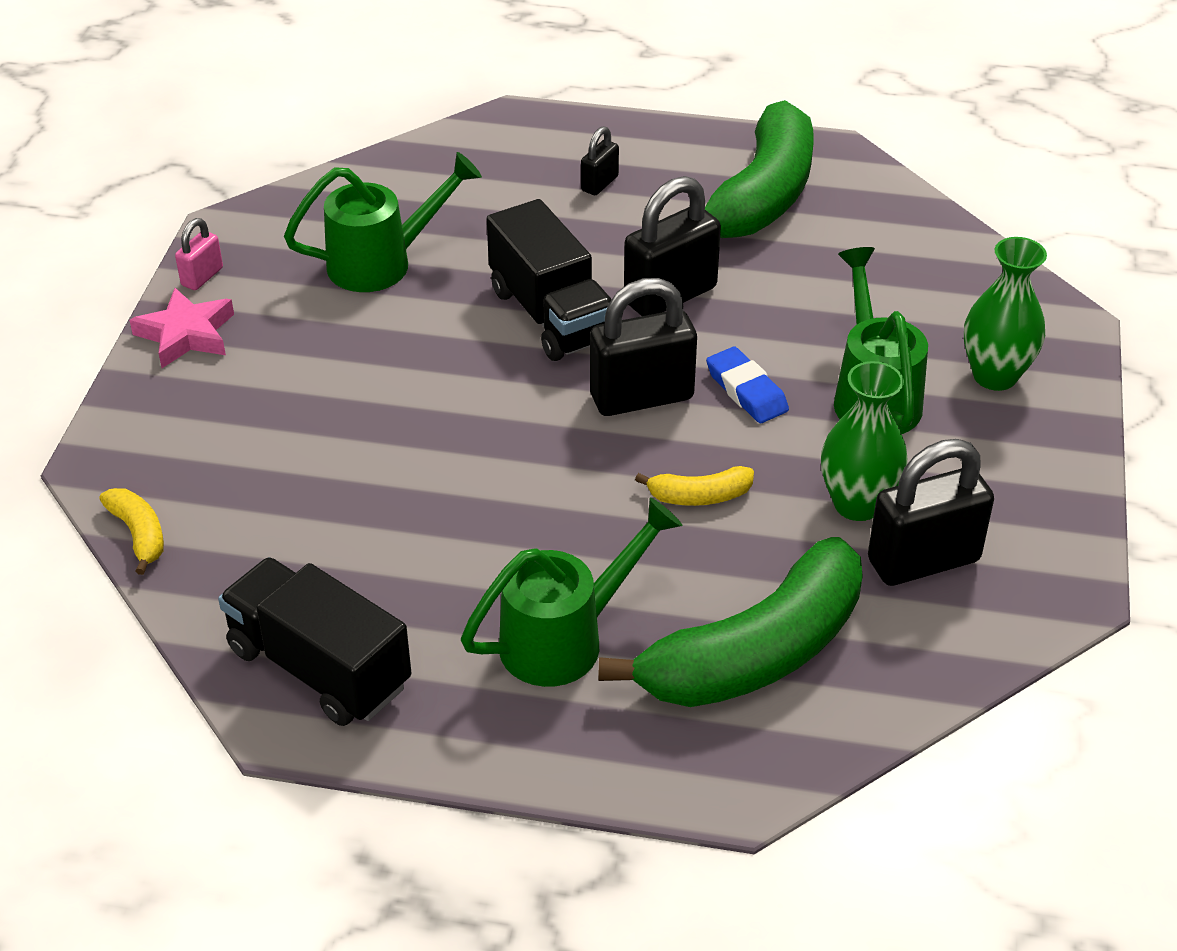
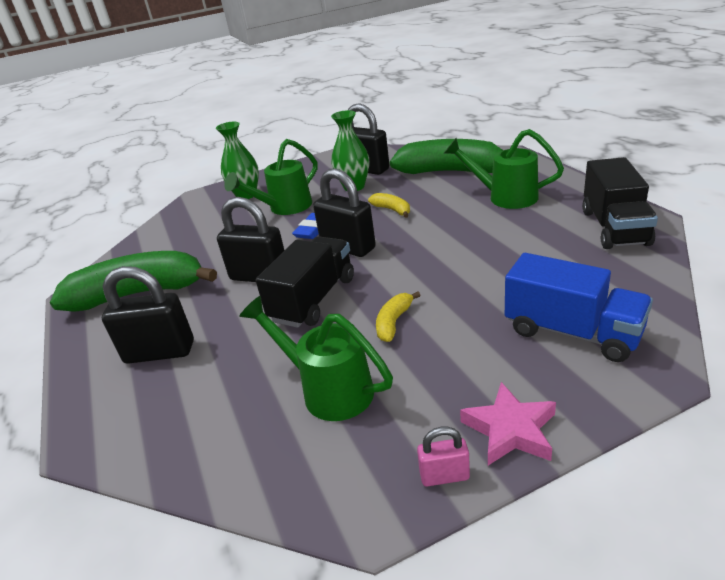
camera: 120 degrees left, 10 degrees down
yellow banana [100,488,164,575] -> yellow banana moved to [376,291,421,342]
black padlock [581,126,619,195] -> black padlock [102,266,194,364], size x2.00
none -> blue truck [505,253,653,362]

